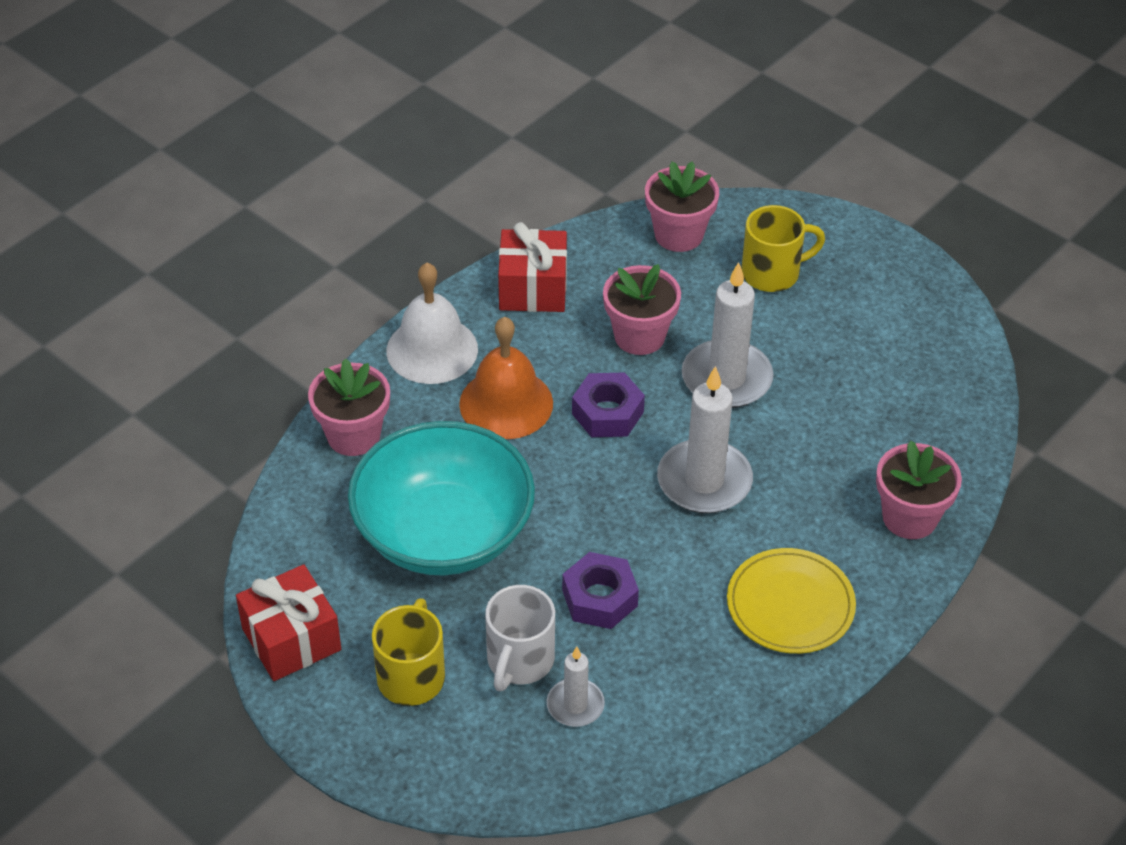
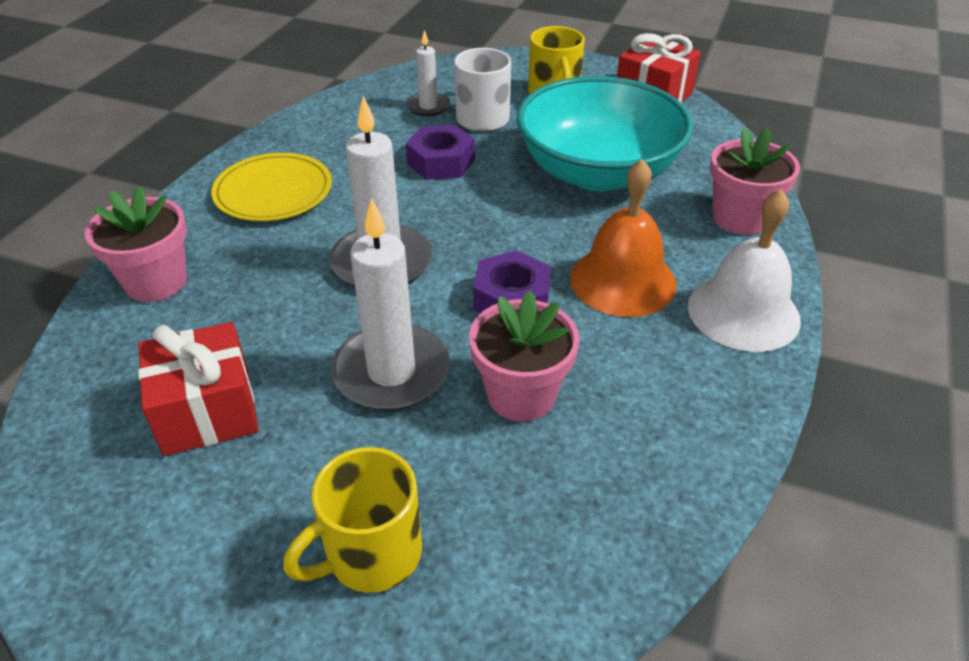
camera: 160 degrees right, 5 degrees down
red gift [498,222,567,312] -> red gift moved to [138,322,259,456]
pink flower pot [645,161,719,252] -> none

